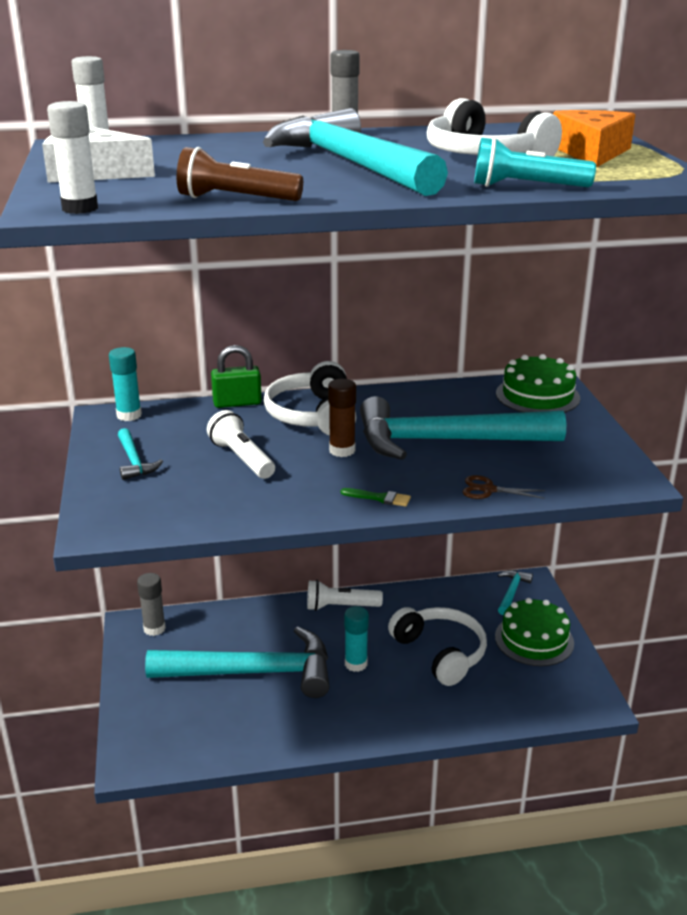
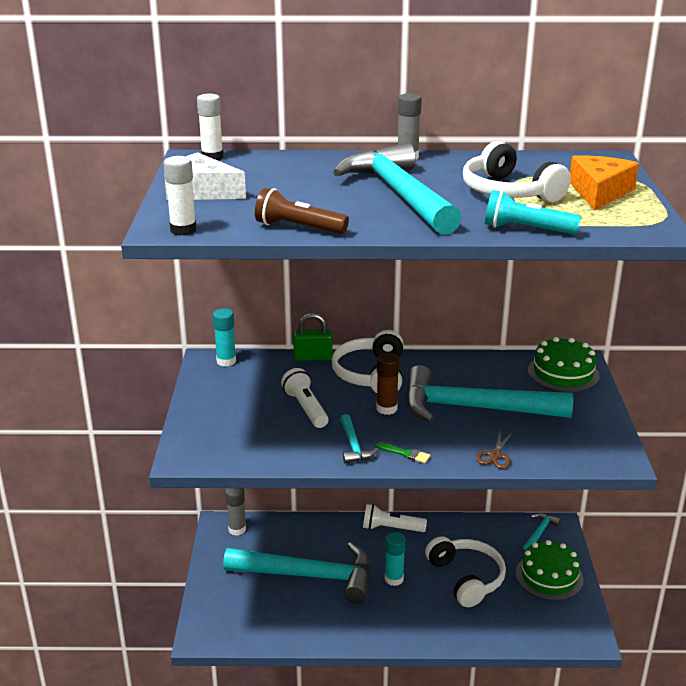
camera: 10 degrees right, 0 degrees up
turquoise hammer [118,428,163,480] -> turquoise hammer moved to [340,414,379,464]
brown scissors [463,475,545,499] -> brown scissors turned 90 degrees counterclockwise [476,432,513,469]

